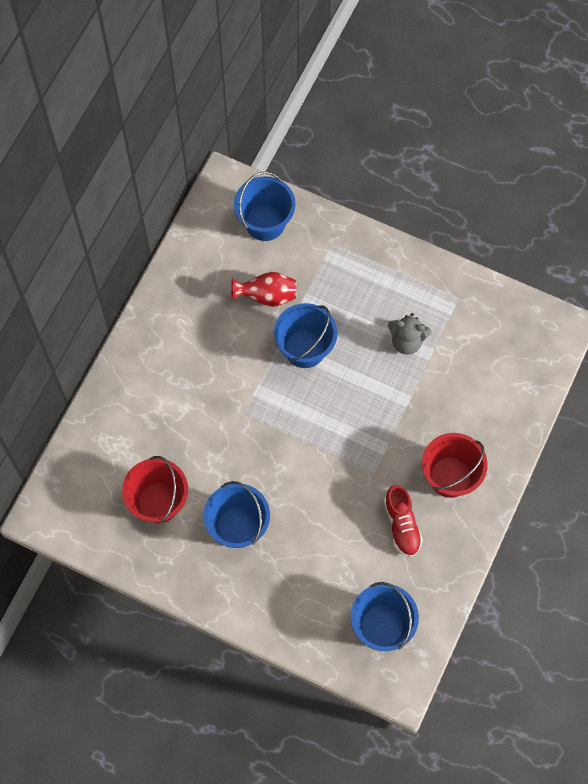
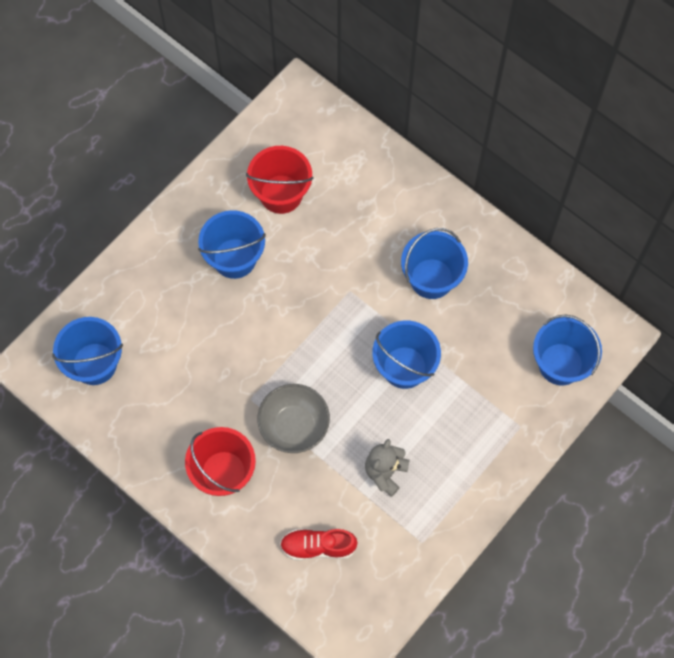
camera: 105 degrees right, 0 degrees up
red vase [231,272,297,307] -> none
red shoe [384,485,423,557] -> red shoe moved to [280,529,358,561]
none -> grey bowl [258,384,330,453]
none -> blue bucket [401,228,468,299]

